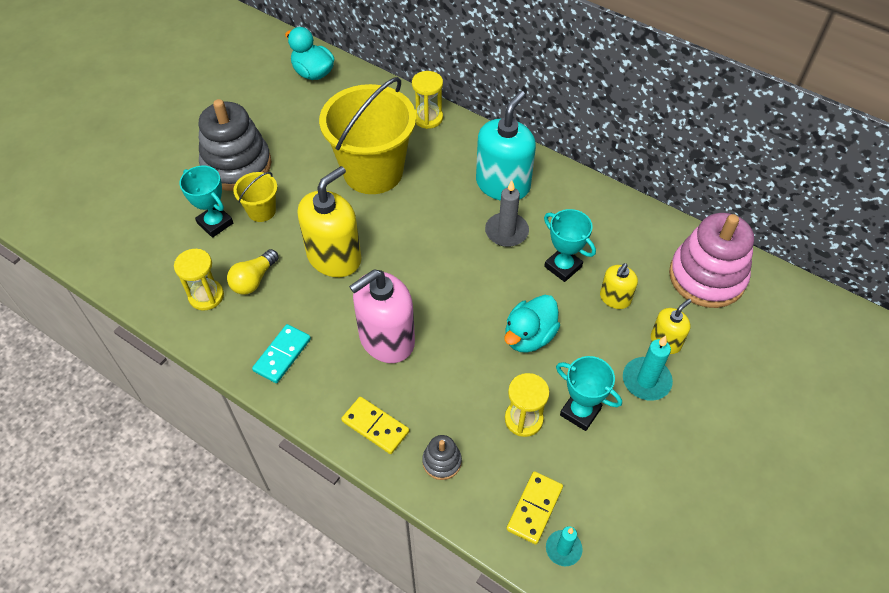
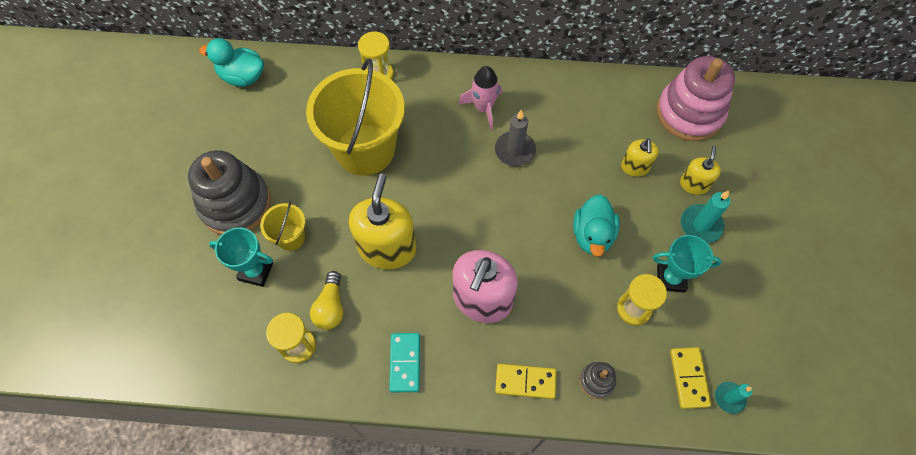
camera: 30 degrees left, 10 degrees up
turquoise soap dispenser [476,91,536,201] -> pink rocket [458,66,502,130]
turquoise trophy [544,209,596,282] -> none

